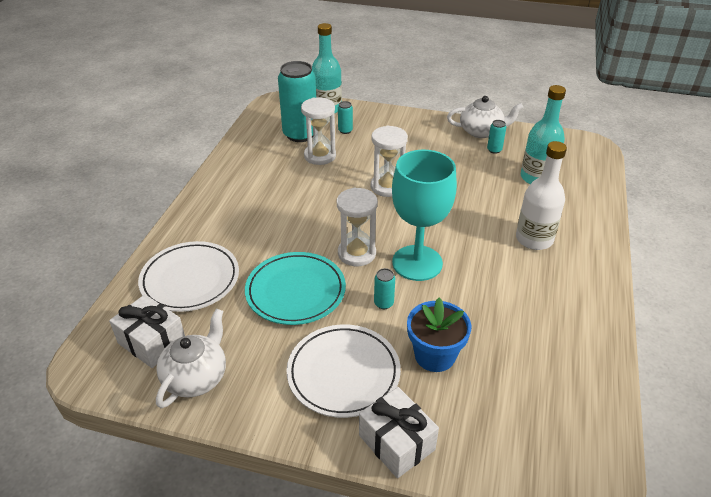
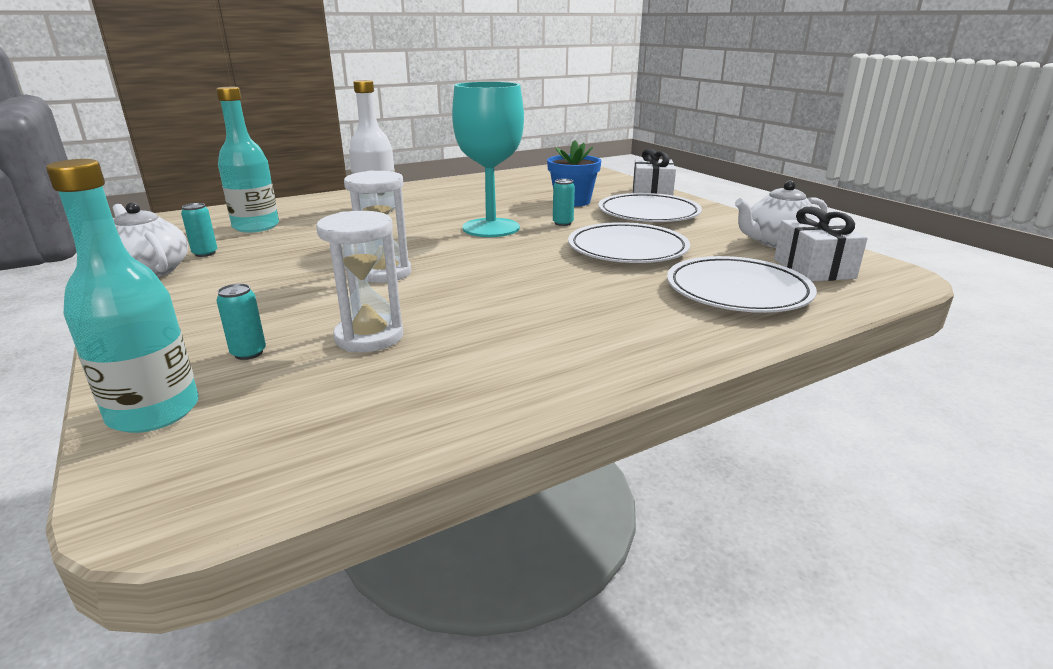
camera: 135 degrees left, 15 degrees down
turquoise plate [245,252,346,325] -> white plate [568,222,690,263]
turquoise can [278,61,316,142] -> none
white hourglass [337,188,378,266] -> none

